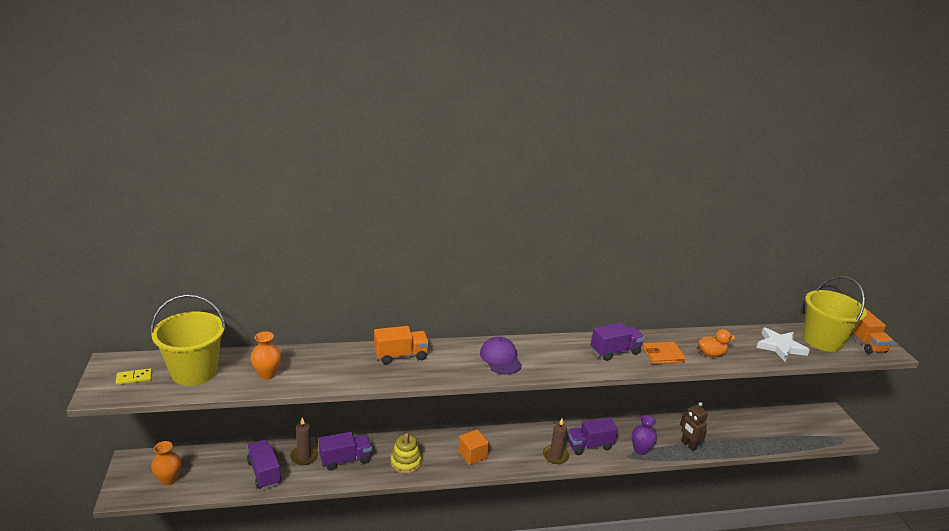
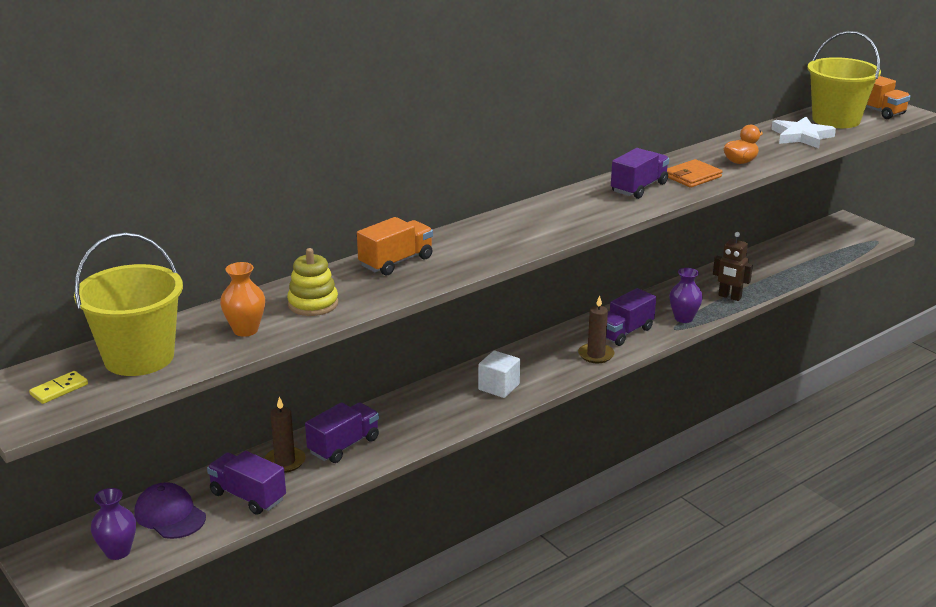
camera: 25 degrees left, 0 degrees up
orange vase [151,441,181,486] -> purple vase [91,488,136,560]
yellow stacking toy [391,433,422,474] -> yellow stacking toy moved to [287,248,338,316]
orange cube [458,429,489,465] -> white cube [478,351,520,398]
purple cap [480,337,522,375] -> purple cap moved to [134,482,206,539]

